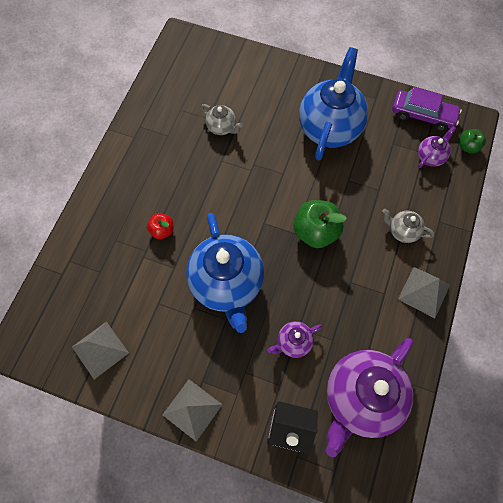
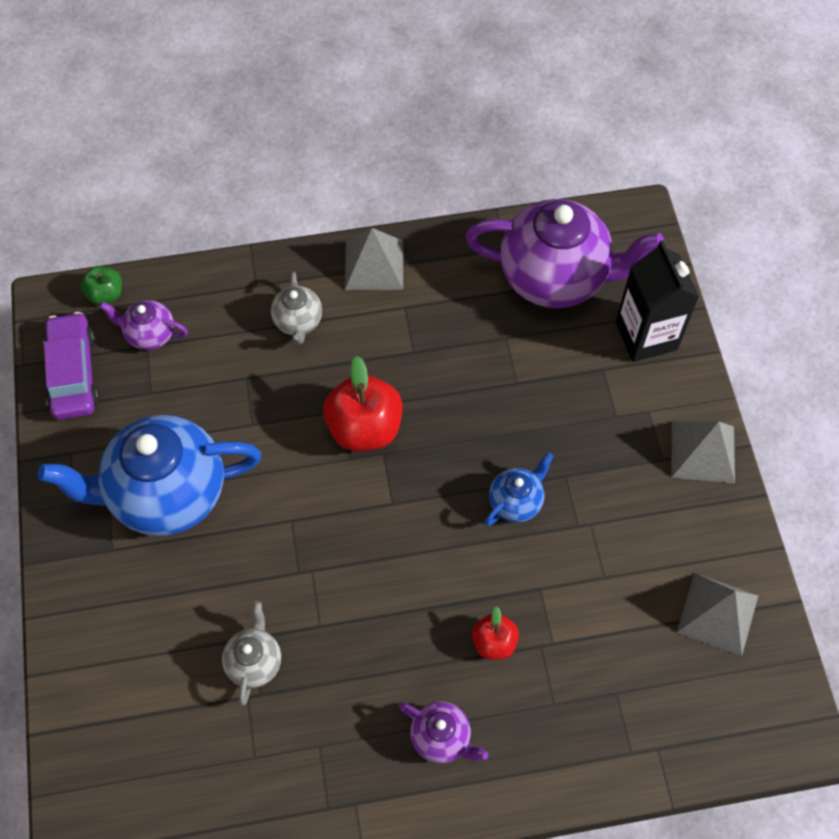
camera: 120 degrees left, 5 degrees down
blue teapot [186,213,264,333] -> blue teapot [485,453,554,526], size x0.46
purple teapot [268,321,322,358] -> purple teapot moved to [399,701,488,763]
green apple [294,200,347,248] -> red apple [323,356,403,451]

